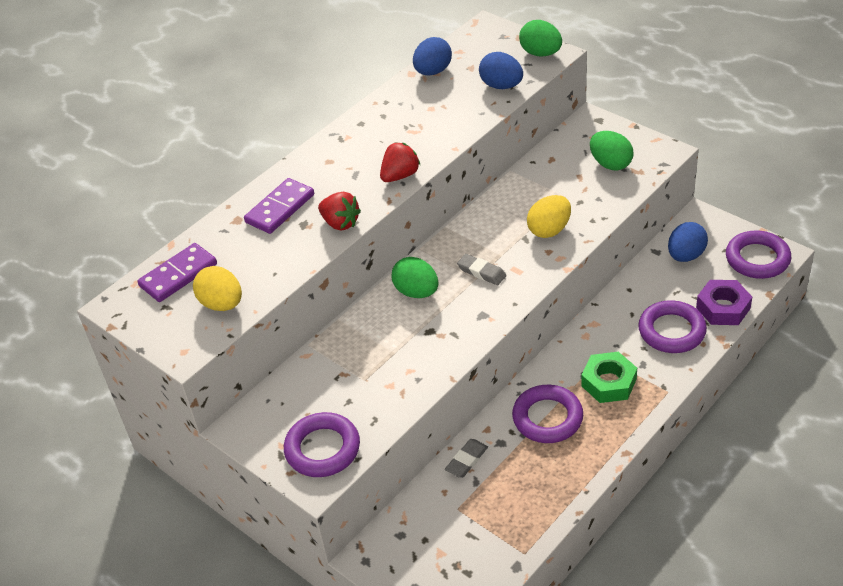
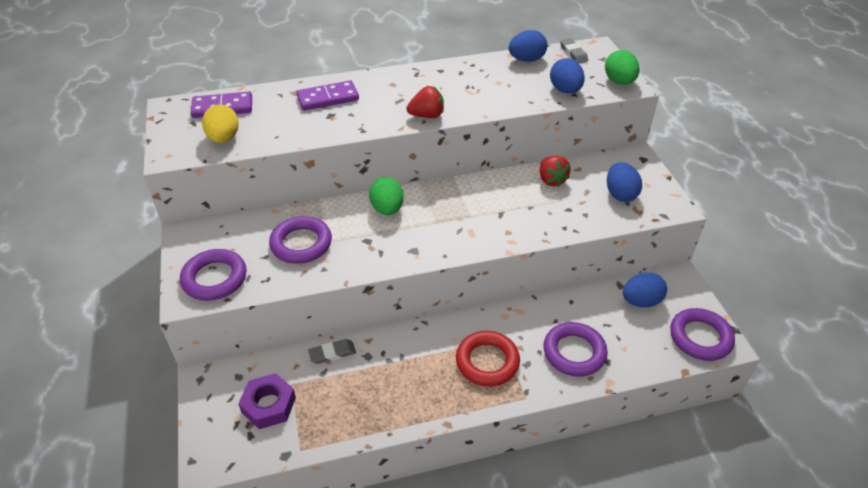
camera: 30 degrees right, 0 degrees up
red strawberry [318,192,361,231] -> red strawberry moved to [540,156,571,187]
grey eraser [457,254,506,285] -> grey eraser moved to [560,38,588,63]
purple ring [512,385,583,443] -> purple ring moved to [269,216,332,264]
yellow egg [527,195,571,238] -> none
green nut [581,352,637,403] -> red ring [456,331,520,386]
green egg [590,131,634,170] -> blue egg [607,162,642,202]
purple nut [696,280,752,325] -> purple nut moved to [238,373,296,429]

